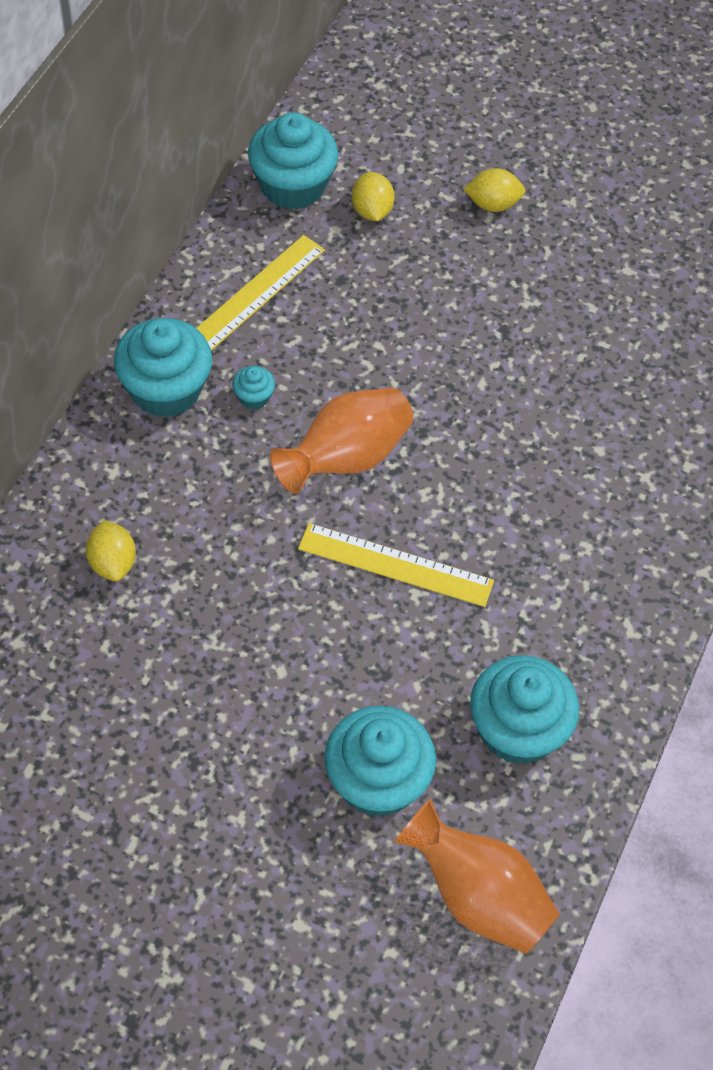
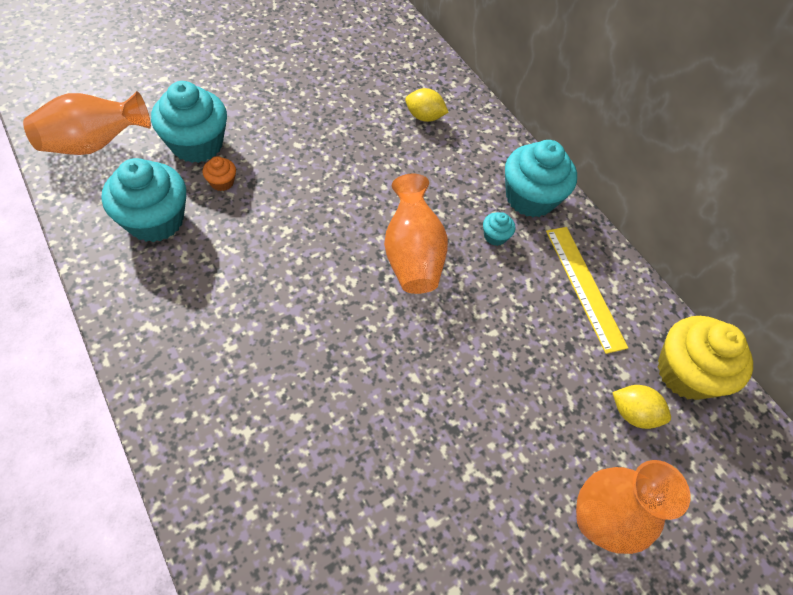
camera: 120 degrees right, 0 degrees up
turquoise cupcake [248,113,338,210] -> yellow cupcake [658,316,753,400]
yellow ruler [298,523,494,607] -> none
yellow lemon [464,168,525,212] -> orange vase [576,460,690,554]
none -> orange cupcake [203,156,236,191]

